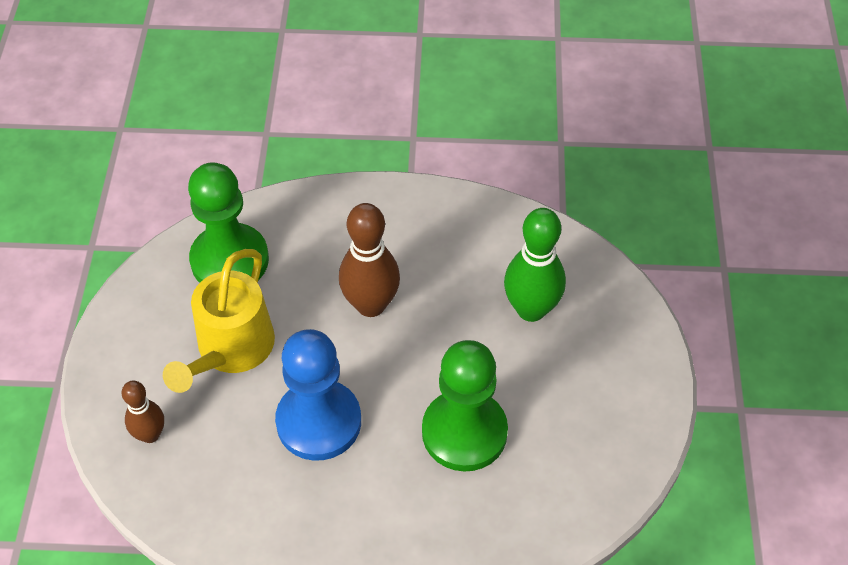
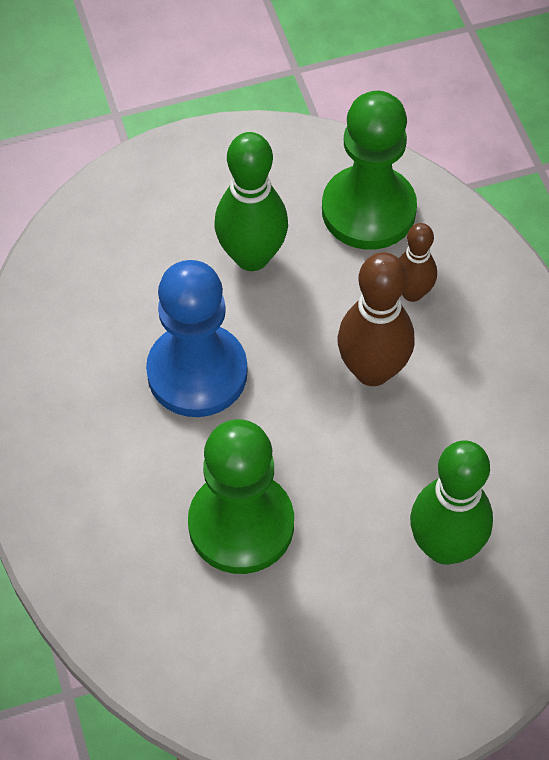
camera: 70 degrees right, 5 degrees up
brown bowling pin [122,381,164,443] -> brown bowling pin moved to [399,223,437,302]
yellow watering can [163,249,275,393] -> green bowling pin [215,132,288,271]

